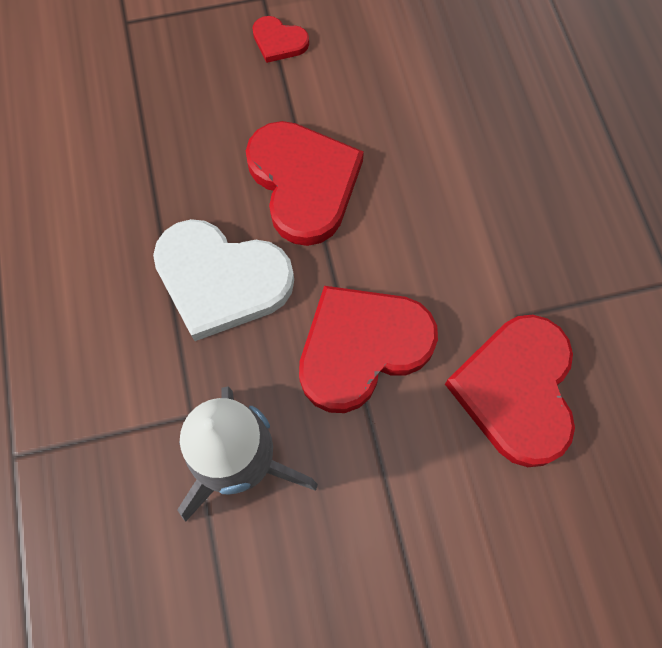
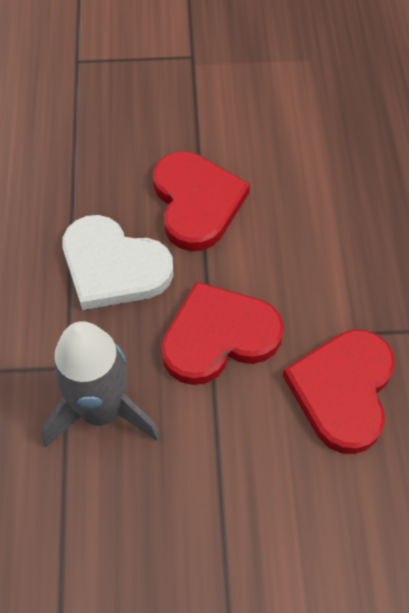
camera: 10 degrees right, 10 degrees down
red heart [252,16,309,63] -> none

